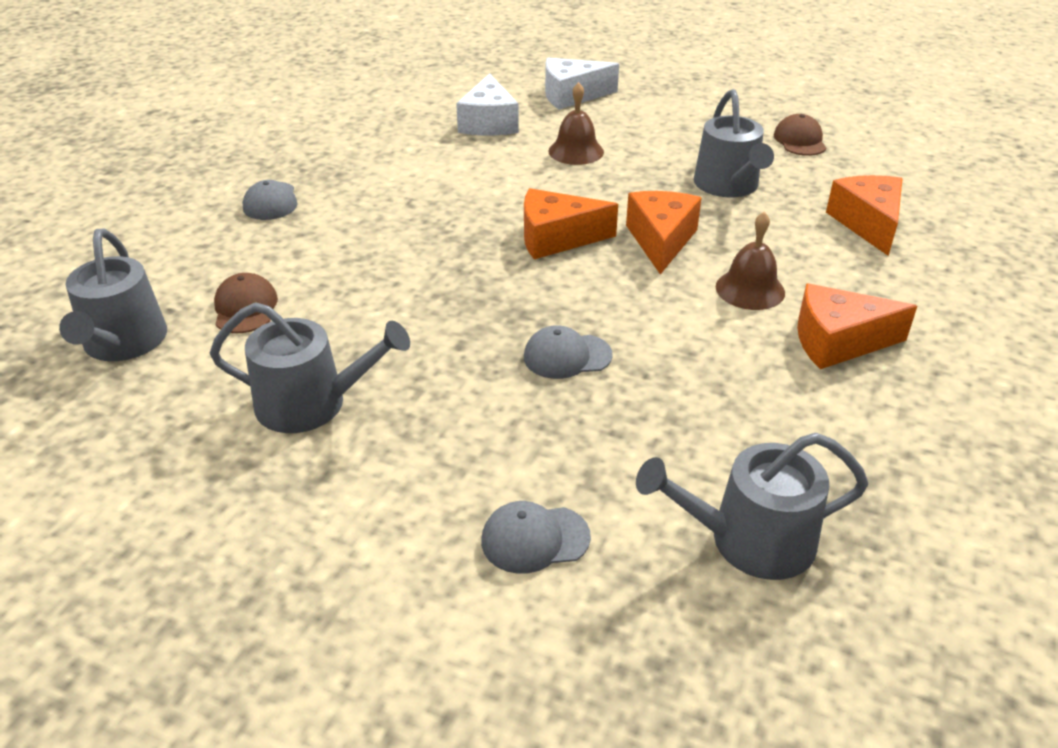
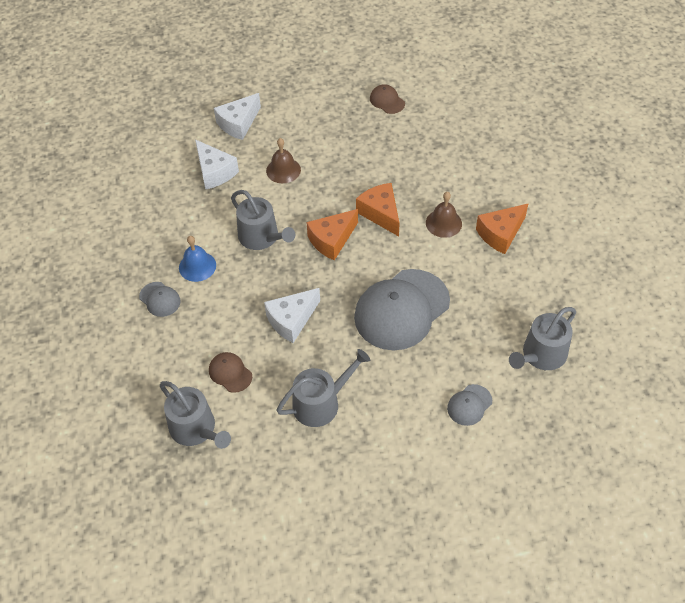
camera: 35 degrees left, 15 degrees up
grey cap [524,326,613,379] -> grey cap [354,269,450,350], size x2.26
grey watering can [694,89,774,197] -> grey watering can moved to [231,190,295,250]
orange cheese [826,175,903,256] -> none
none -> blue bell [179,236,216,282]
none -> white cheese [264,288,320,343]

